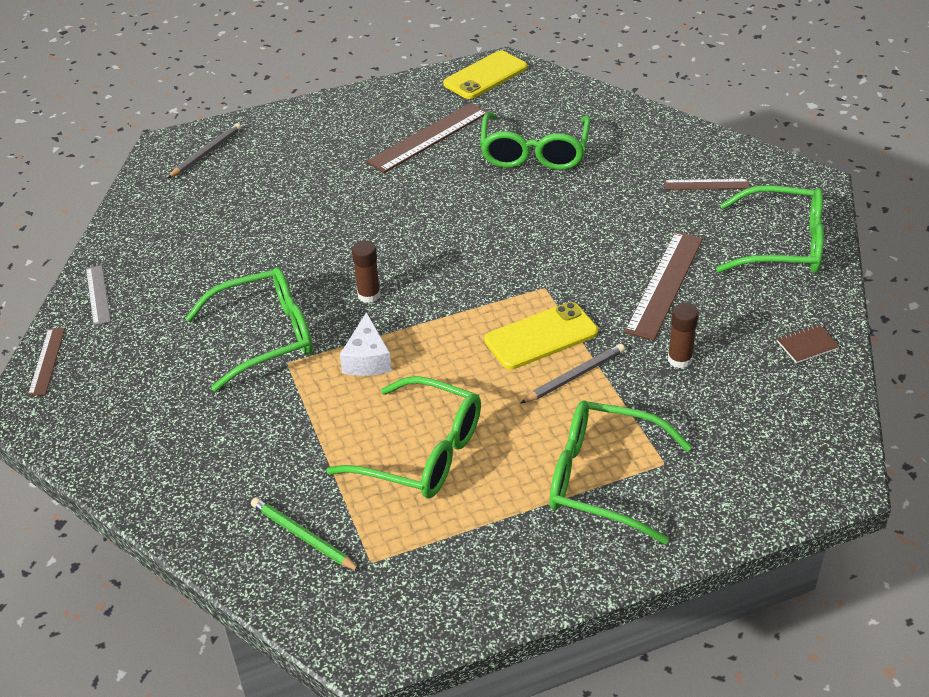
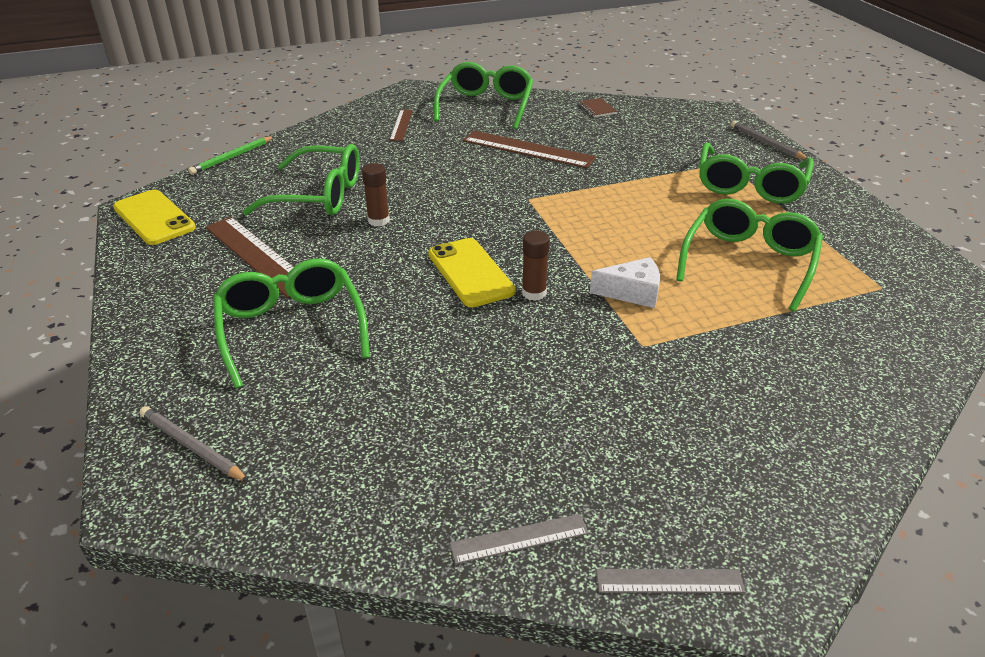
camera: 90 degrees left, 5 degrees down
brown ruler [28,328,65,396] -> grey ruler [596,569,745,593]
green glasses [185,267,313,392] -> green glasses moved to [213,258,370,389]
green pencil [251,498,361,571] -> green pencil moved to [188,136,275,175]
yellow phone [485,302,598,370] -> yellow phone moved to [428,238,516,307]
grey pencil [520,344,625,404] -> grey pencil moved to [731,121,807,160]
brown glue stick [668,303,699,368] -> brown glue stick moved to [362,163,390,227]

